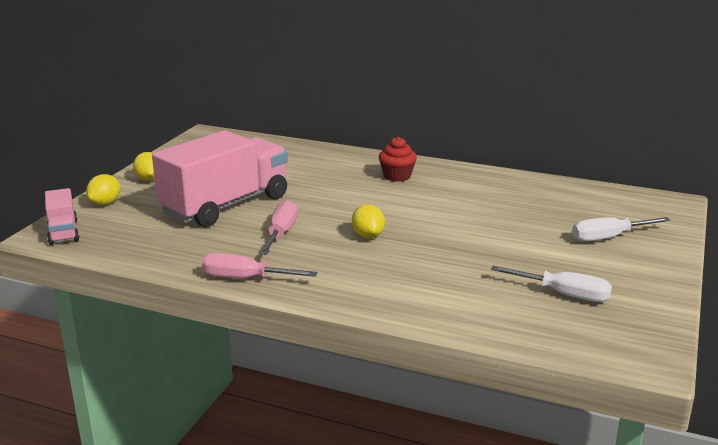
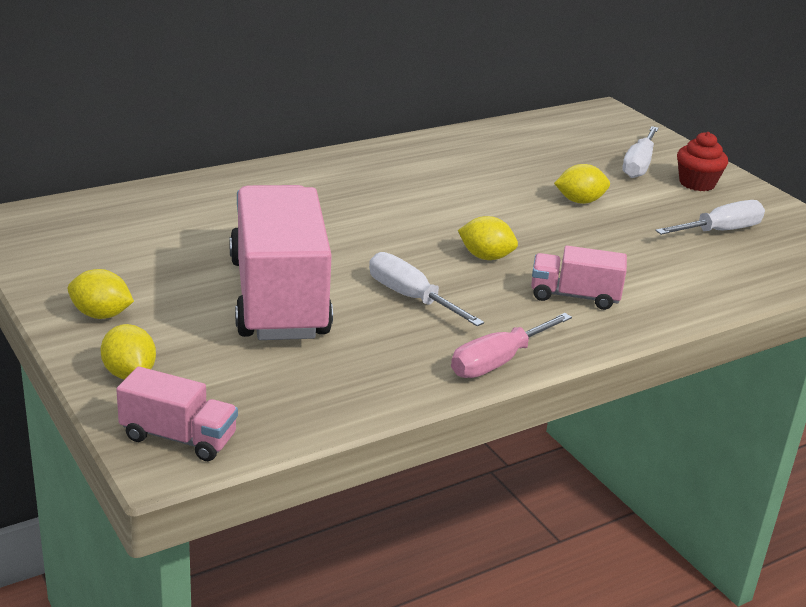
camera: 55 degrees left, 5 degrees up
pink screwdriver [260,200,298,255] -> white screwdriver [369,252,484,326]
red cupcake [379,137,417,182] -> red cupcake moved to [677,132,728,191]
none -> pink truck [531,246,627,310]
none -> yellow lemon [554,164,610,204]

